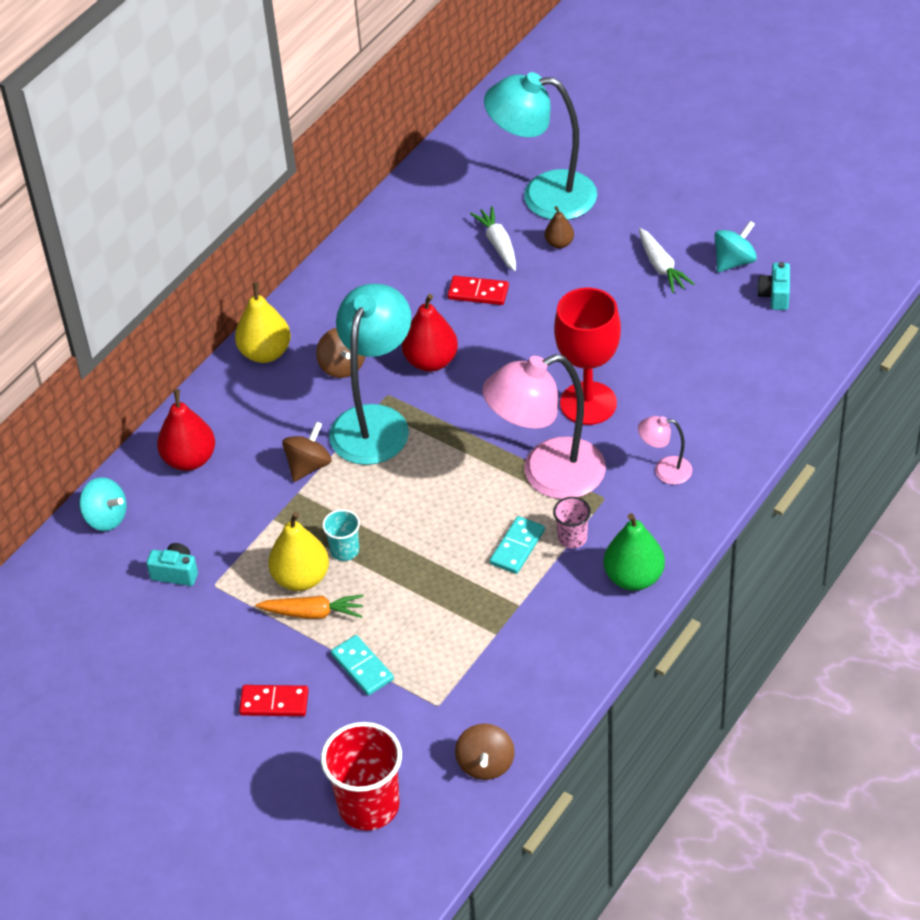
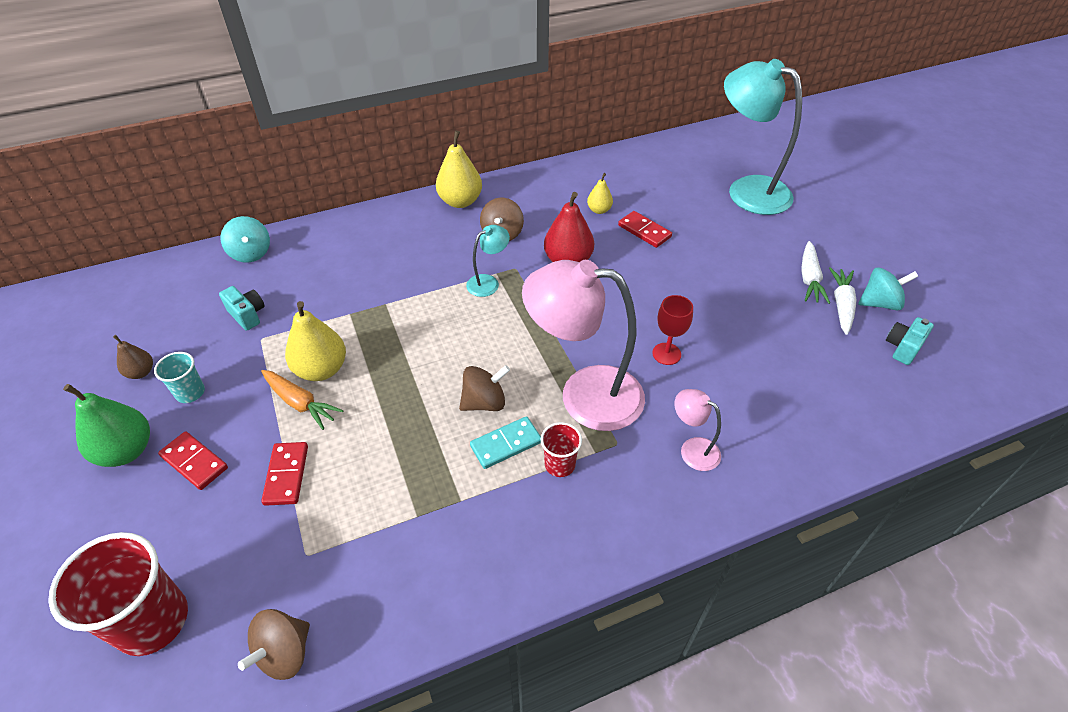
camera: 30 degrees right, 0 degrees up
red pear [157,389,215,471] -> none
brown spinning top [282,422,332,482] -> brown spinning top moved to [459,365,510,411]
turquoise cup [322,509,360,561] -> turquoise cup moved to [154,352,205,403]
turquoise lamp [329,284,411,465] -> turquoise lamp [466,225,510,297], size x0.45
turquoise domino [331,635,394,696] -> red domino [261,442,308,506]
white carrot [470,206,516,271] -> white carrot moved to [829,267,856,335]
brown pear [545,206,574,249] -> brown pear moved to [113,335,153,379]
pink cup [553,497,591,548] -> red cup [541,422,582,477]
red goblet [554,288,621,425] -> red goblet [652,295,693,365], size x0.51
green pear [603,513,665,591] -> green pear moved to [63,384,150,467]
none -> yellow pear [587,173,613,214]

